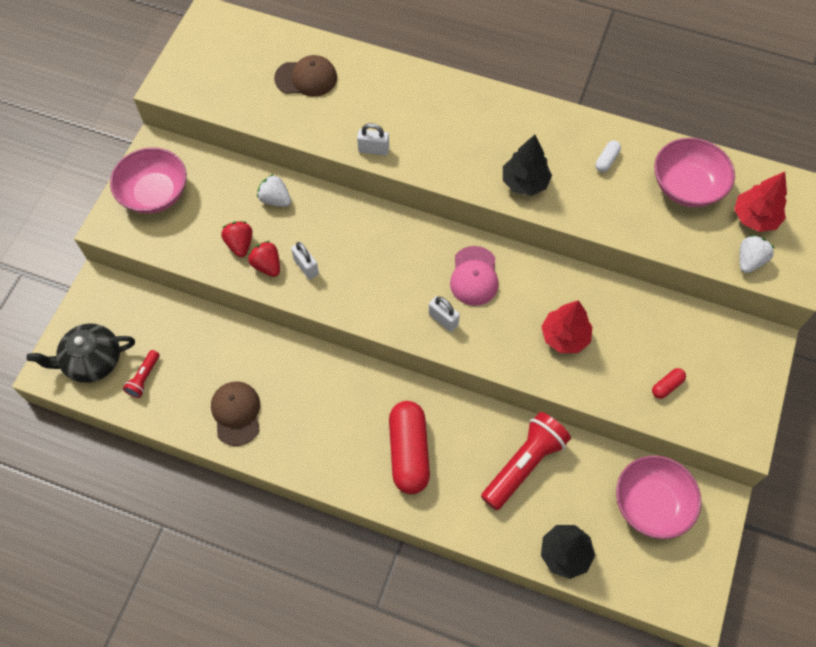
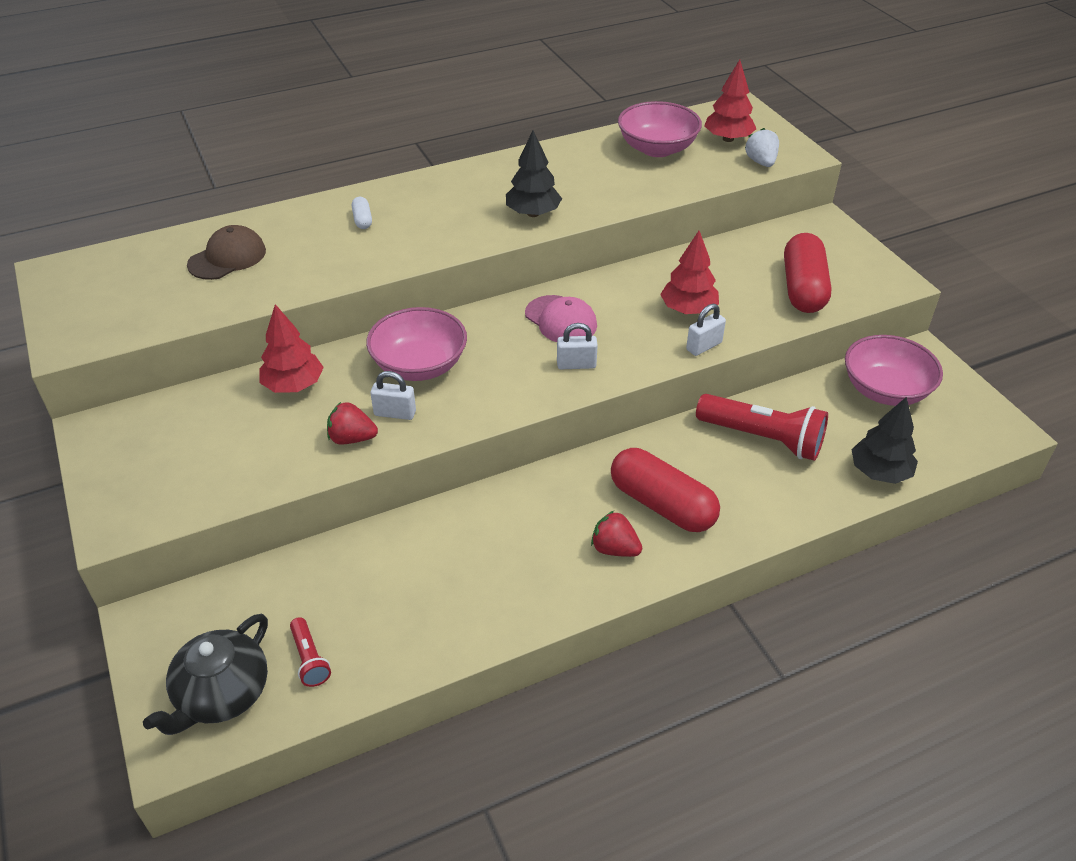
camera: 45 degrees left, 20 degrees down
pink bowl [110,147,187,214] -> pink bowl moved to [366,307,467,381]
brown cap [211,381,260,446] -> none
red strawberry [221,221,252,257] -> red strawberry moved to [591,511,642,557]
white strawberry [257,174,291,207] -> red tree [259,304,324,393]
white padlock [357,123,389,156] -> white padlock moved to [686,304,726,356]
red flashlight [481,412,571,510] -> red flashlight turned 120 degrees clockwise [696,394,828,461]
white capsule [595,141,621,172] -> white capsule moved to [352,197,372,229]
red capsule [652,368,686,399] -> red capsule [784,233,831,313], size x2.35

